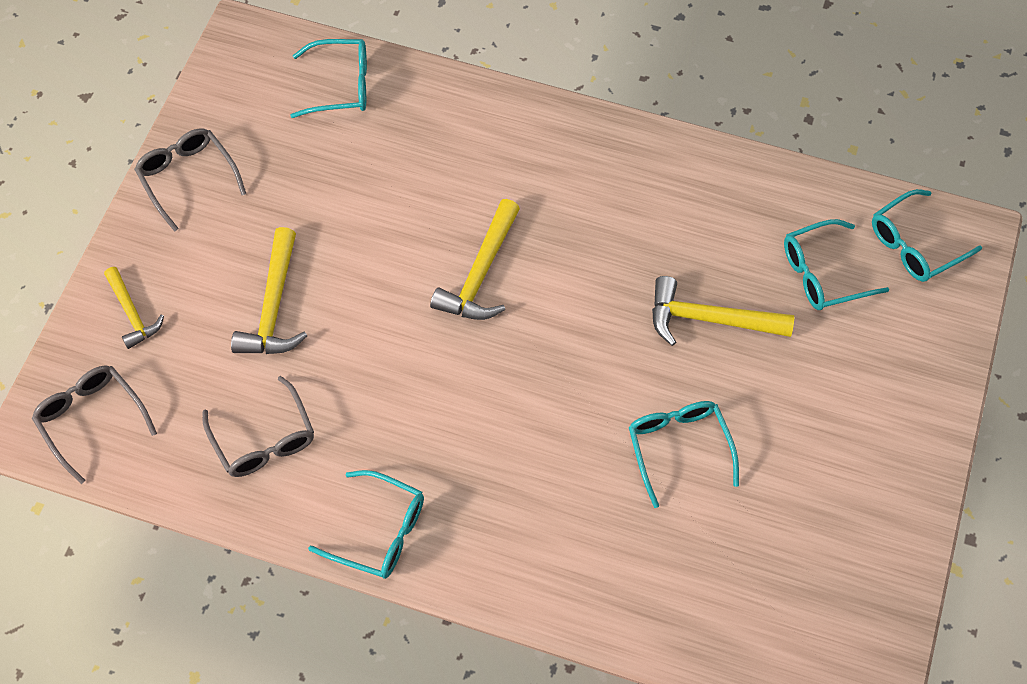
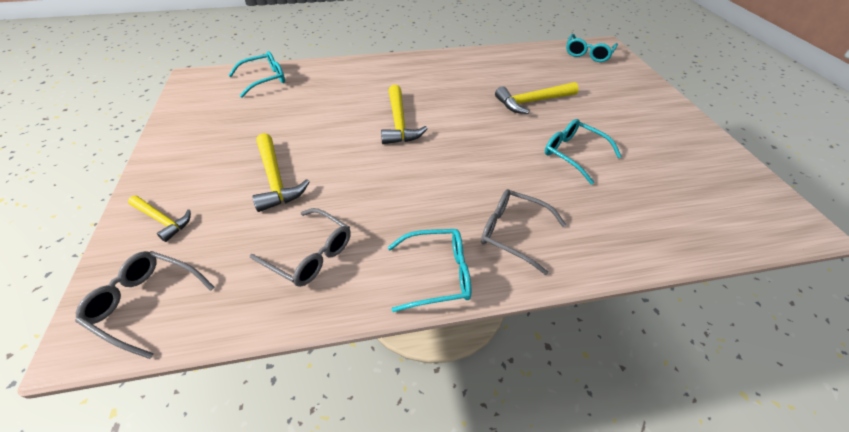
camera: 30 degrees left, 15 degrees down
grey glasses [134,128,246,232] -> grey glasses moved to [481,189,566,275]
turquoise glasses [784,219,889,310] -> none

